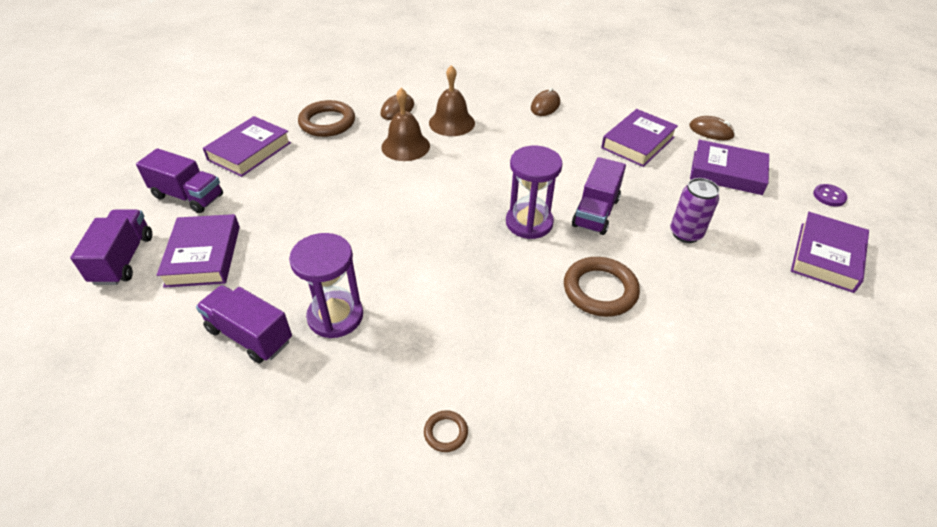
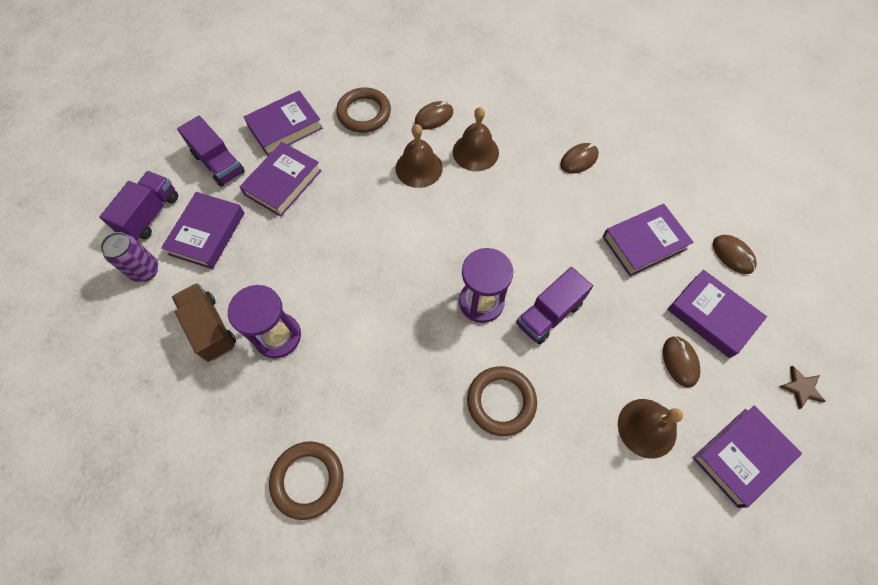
camera: 25 degrees right, 20 degrees up
purple truck [196,285,292,363] -> brown truck [172,283,236,362]
brown ring [424,410,468,452] -> brown ring [269,441,344,520], size x2.07
purple can [670,178,720,243] -> purple can moved to [100,232,158,282]
purple button [813,184,848,207] -> brown star [779,366,826,409]
none -> purple book [240,142,322,217]
none -> brown bell [618,399,683,458]
none -> brown mouse [663,336,700,388]

